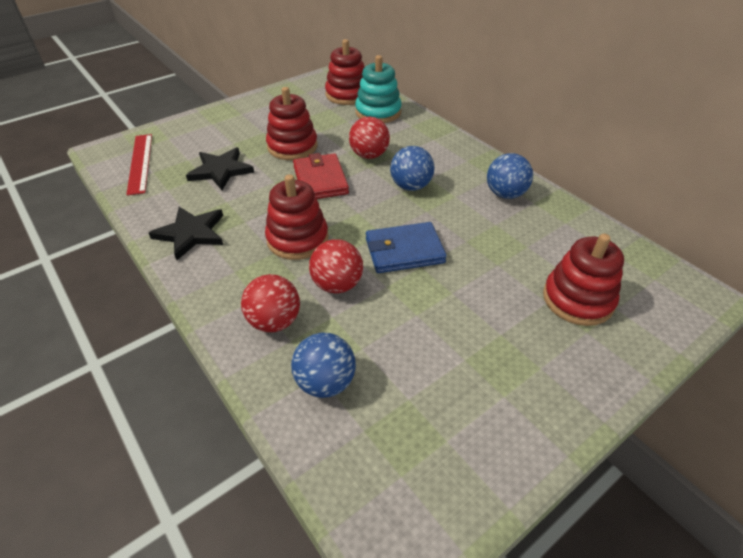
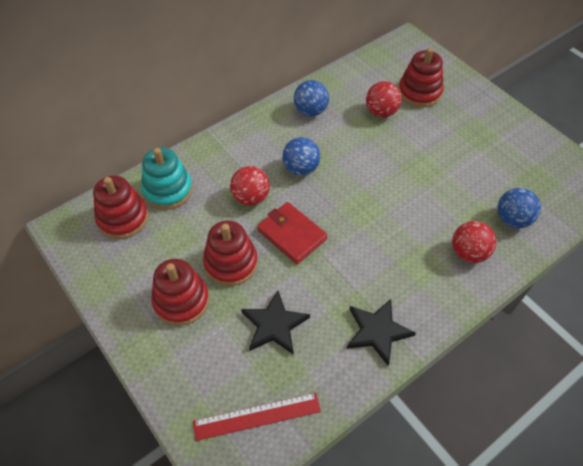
camera: 90 degrees left, 10 degrees up
red stacking toy [265,174,328,260] -> red stacking toy moved to [151,259,209,326]
red wallet [293,153,349,199] -> red wallet turned 60 degrees clockwise [257,202,328,264]
red ball [309,239,363,294] -> red ball moved to [366,81,402,118]
blue wallet [366,222,447,273] -> none

